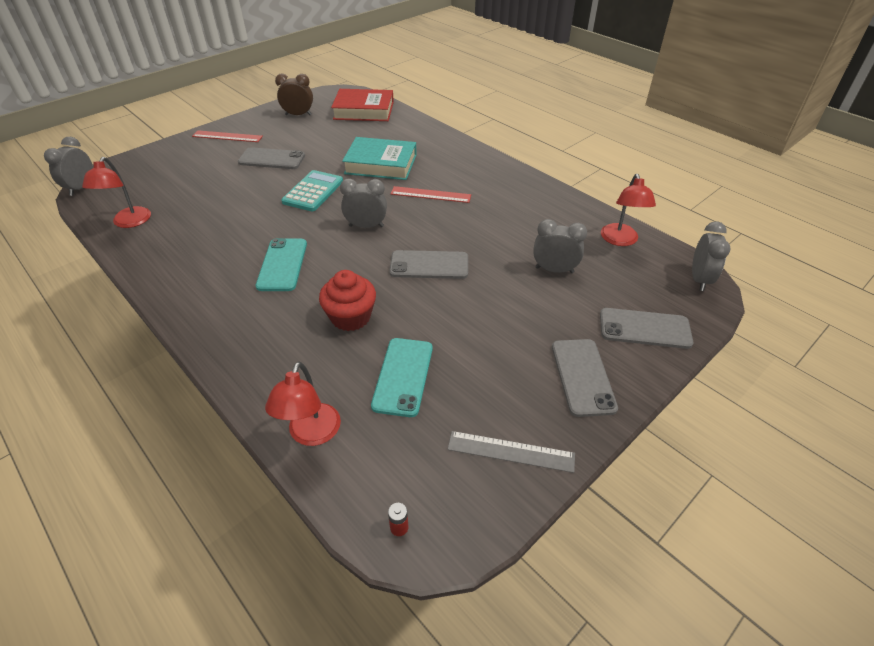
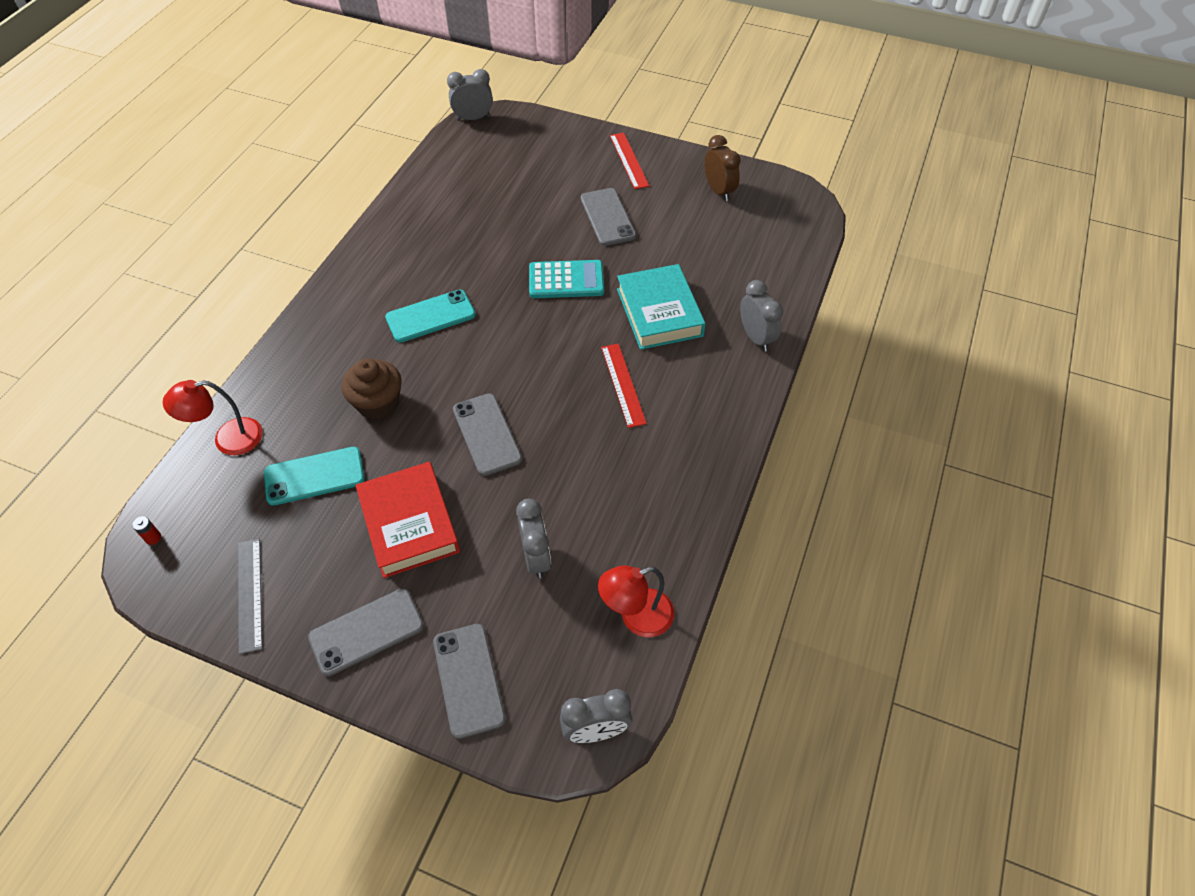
camera: 65 degrees right, 10 degrees up
red lamp [82,157,151,228] -> none
red cupcake [319,270,376,331] -> brown cupcake [341,358,402,419]
red book [331,89,394,121] -> red book moved to [356,462,460,578]
grey clock [340,178,387,228] -> grey clock moved to [740,280,783,351]

